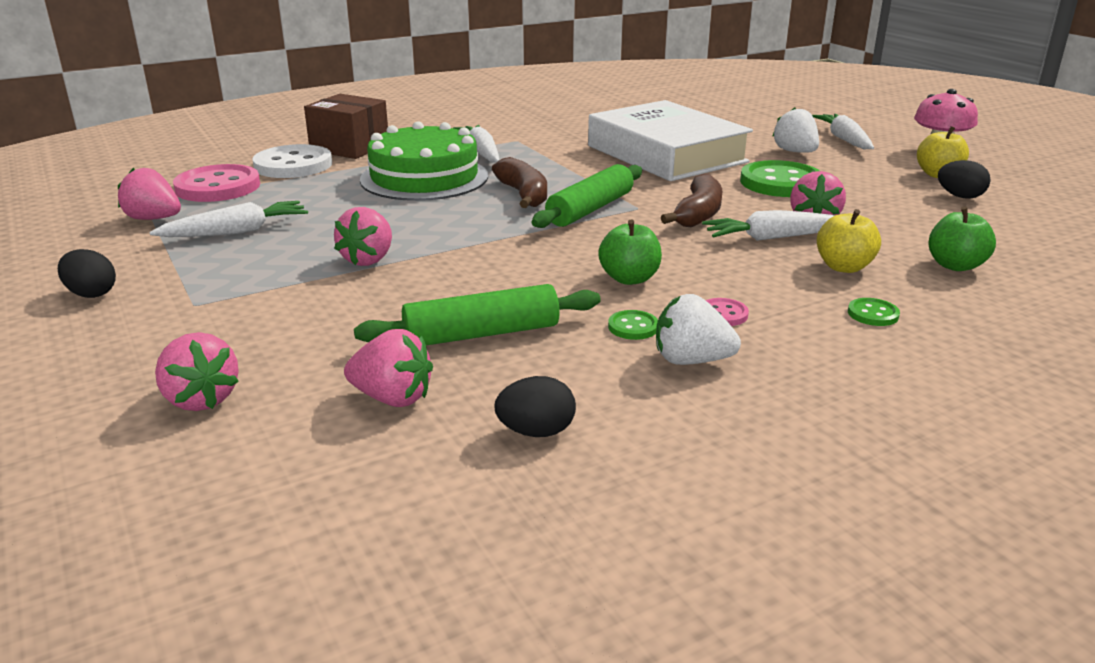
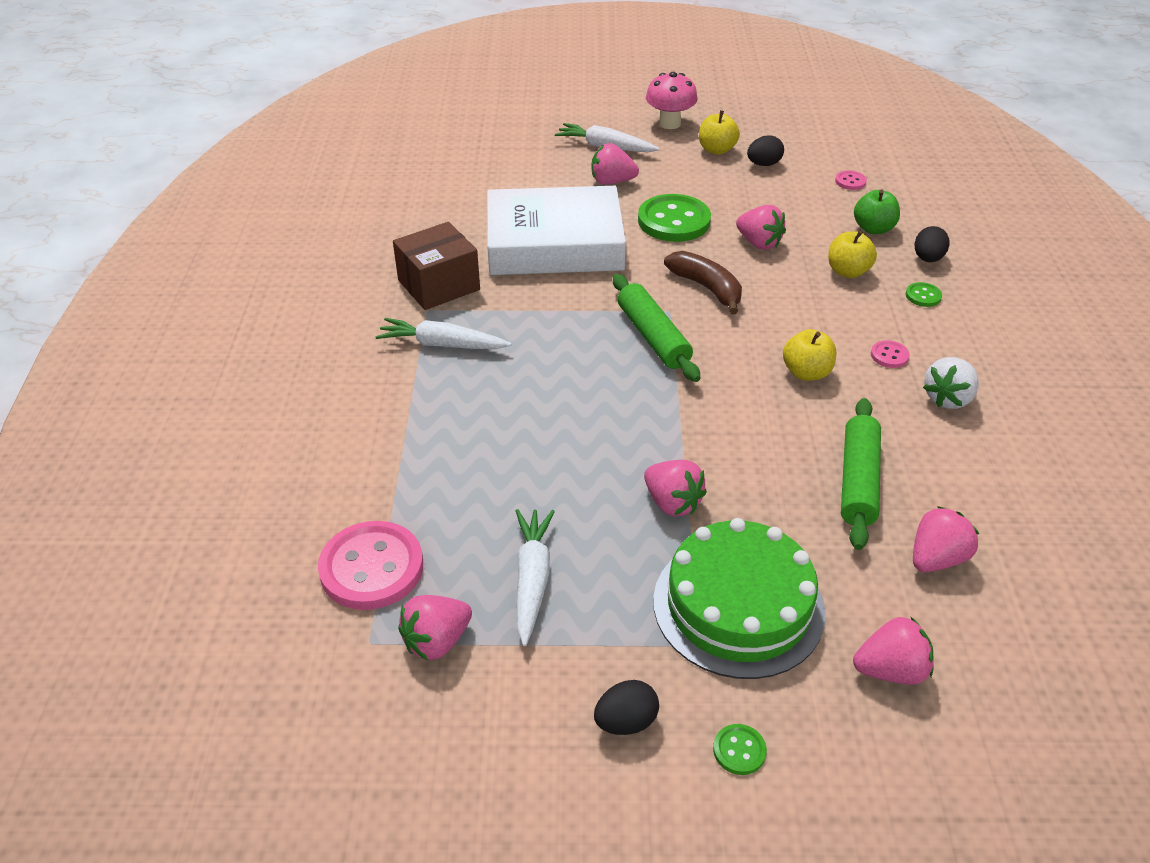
camera: 60 degrees left, 15 degrees up
white button [252,144,332,178] -> none
brown box [304,94,388,159] -> brown box moved to [393,222,480,310]
green cake [360,121,488,201] -> green cake moved to [653,518,826,679]
brown banana [492,157,547,208] -> none
black egg [494,376,576,437] -> black egg moved to [914,226,950,262]
green apple [598,220,662,285] -> yellow apple [783,329,836,381]
green button [608,310,658,340] -> green button moved to [713,724,767,775]
white carrot [702,210,835,241] -> none
white strawberry [772,108,819,153] -> pink strawberry [592,143,639,185]
none -> pink button [835,170,867,190]

